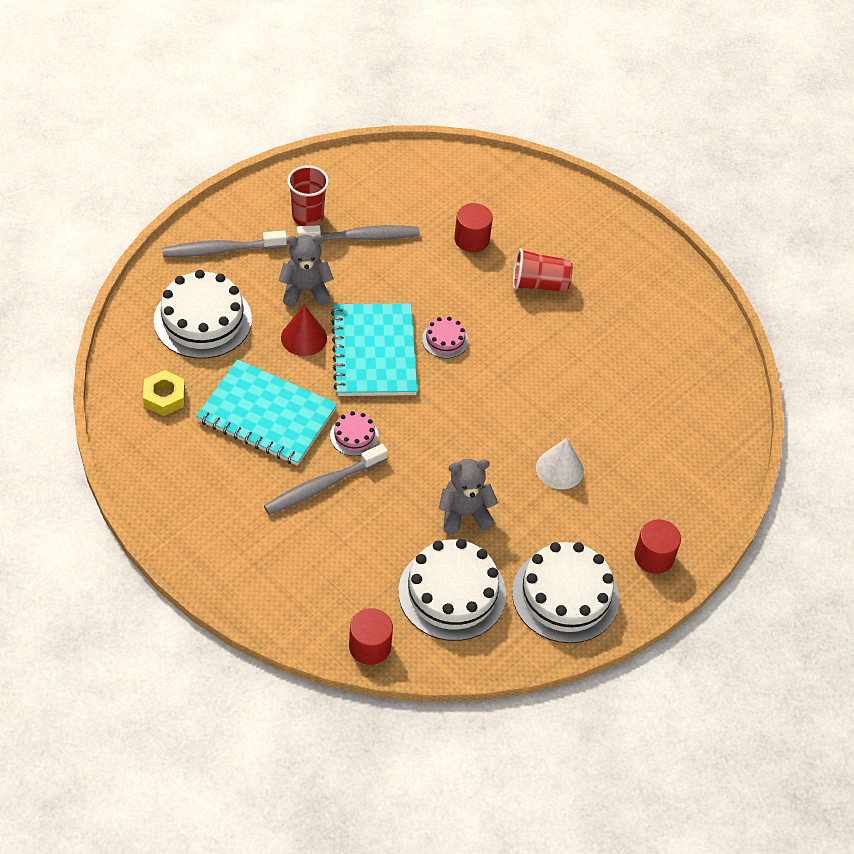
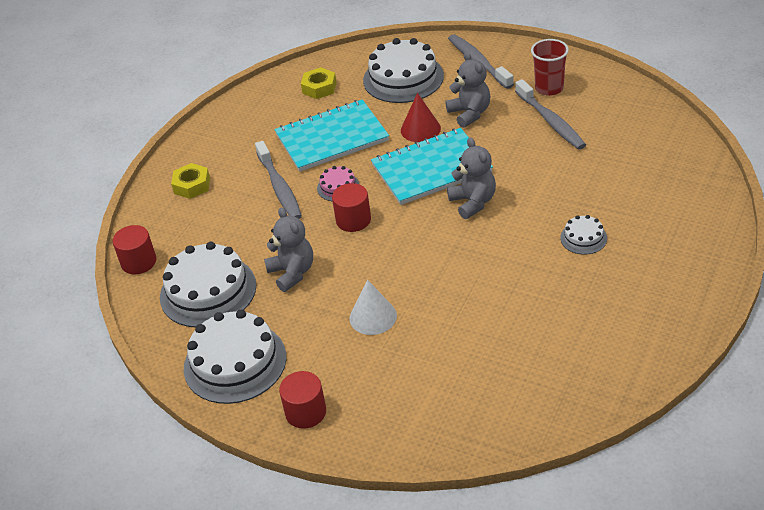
camera: 80 degrees right, 10 degrees down
turquoise notebook [196,360,337,466] -> turquoise notebook turned 60 degrees clockwise [275,99,389,172]
grey toothbrush [264,444,388,515] -> grey toothbrush turned 150 degrees counterclockwise [255,141,302,219]
pink cake [422,317,468,359] -> grey teddy bear [447,137,496,219]
red cylinder [454,203,493,252] -> red cylinder moved to [332,183,371,232]
red cup [513,248,573,292] -> white cake [560,215,607,255]
none -> yellow nut [171,163,210,199]

